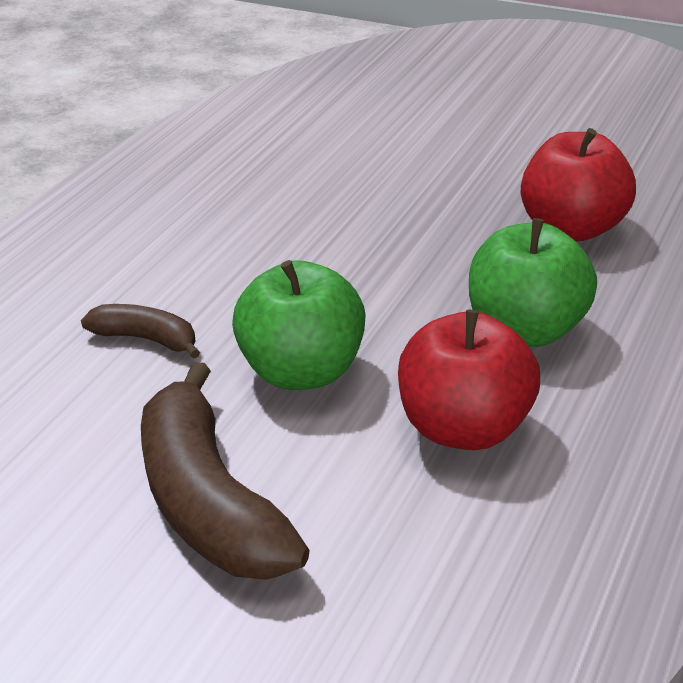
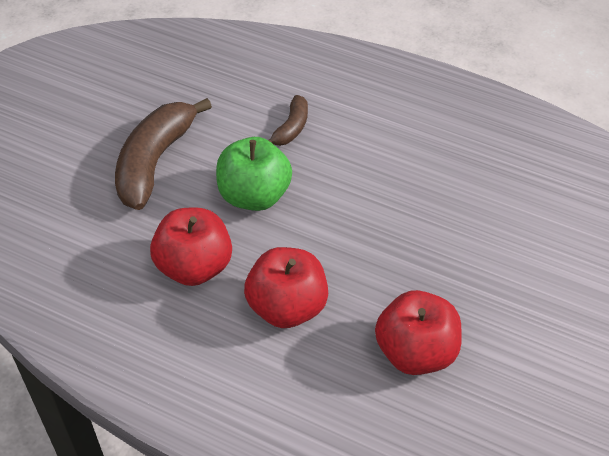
camera: 90 degrees right, 15 degrees up
brown banana [141,362,310,580] -> brown banana turned 45 degrees counterclockwise [115,98,212,210]
green apple [469,218,597,347] -> red apple [244,247,328,328]

